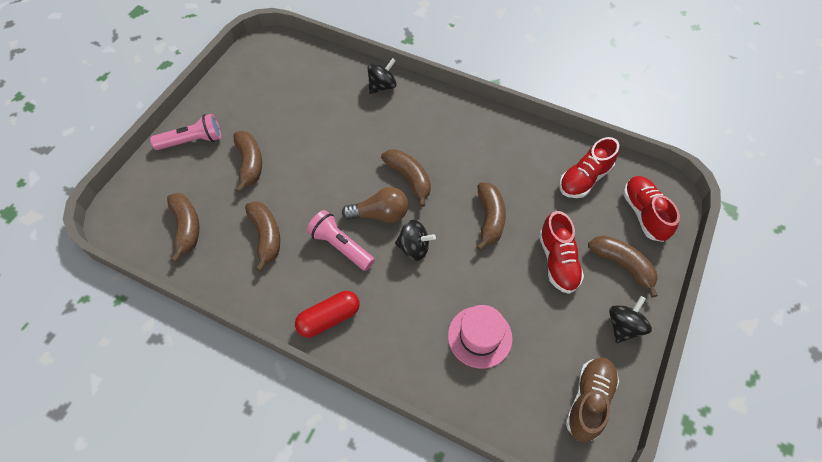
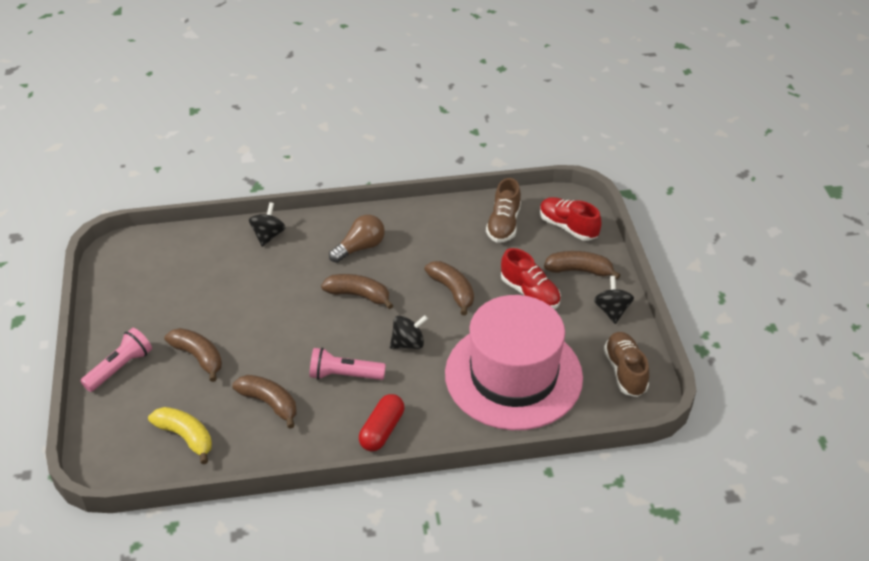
camera: 35 degrees left, 15 degrees down
brown banana [167,193,199,262] -> yellow banana [148,407,212,464]
brown light bulb [342,187,408,223] -> brown light bulb moved to [329,215,385,263]
pink hat [448,305,513,368] -> pink hat [445,295,583,430], size x2.24
red shoe [559,137,619,198] -> brown shoe [486,178,521,243]

